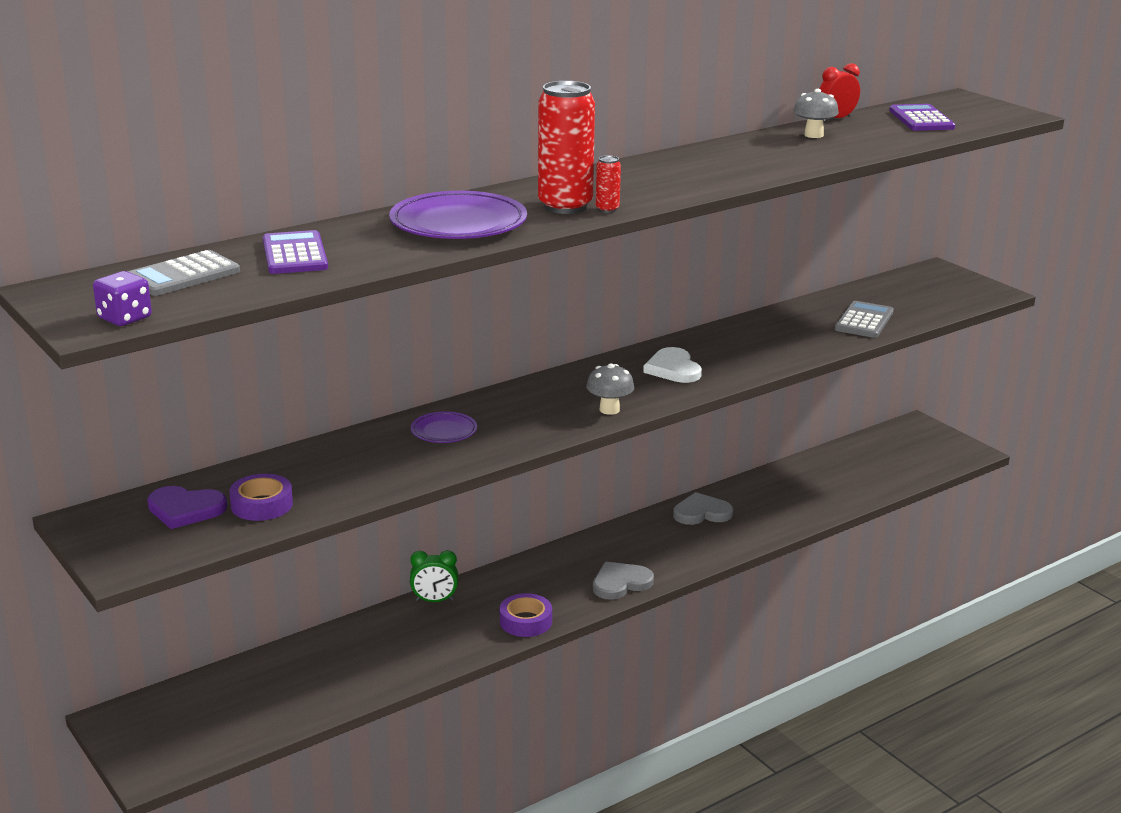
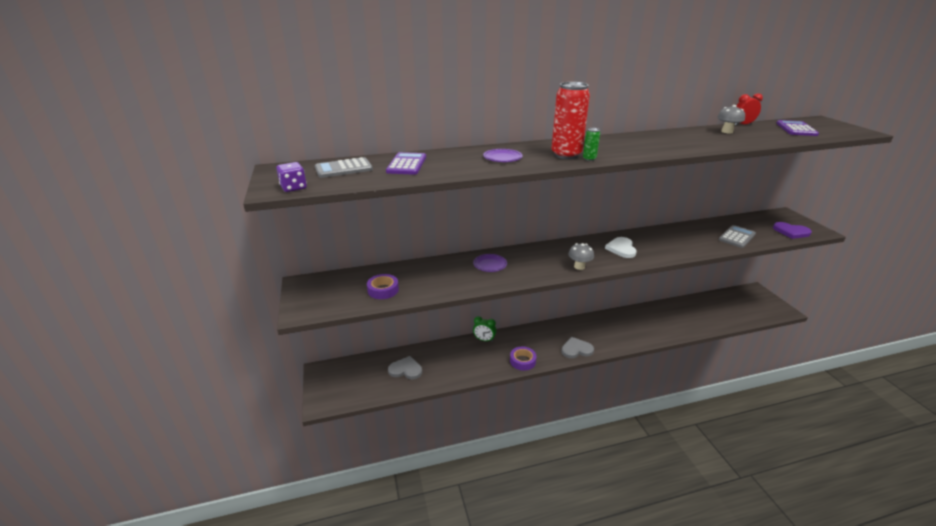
camera: 20 degrees right, 5 degrees up
purple heart [147,486,227,529] -> purple heart moved to [773,222,812,239]
purple plate [389,191,527,239] -> purple plate [483,149,523,162], size x0.52
red can [596,155,621,213] -> green can [583,128,600,161]
grey heart [673,492,733,525] -> grey heart moved to [388,356,422,379]

